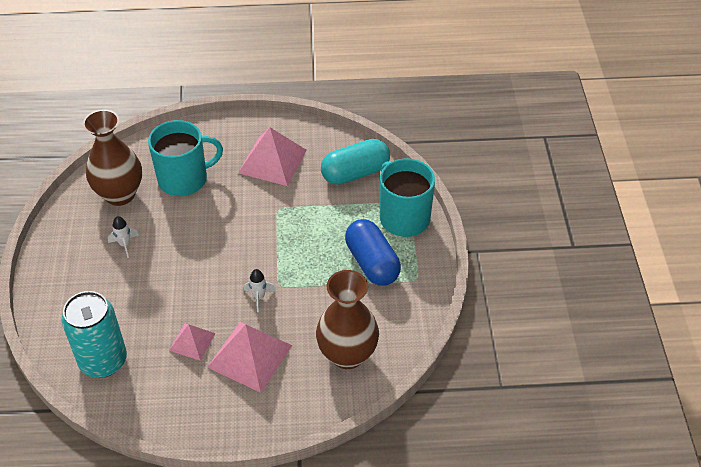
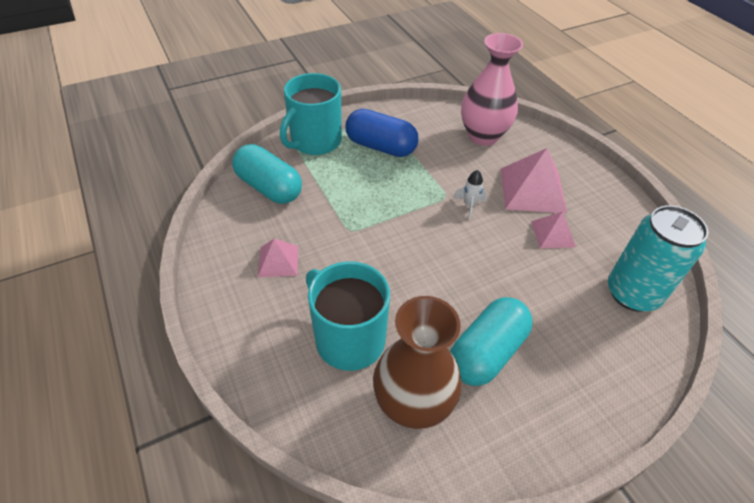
camera: 115 degrees left, 0 degrees up
white rocket [108,216,139,258] -> turquoise capsule [450,297,533,386]
pink pyramid [238,127,307,186] -> pink pyramid [258,239,298,277], size x0.56
brown vase [316,270,379,369] -> pink vase [461,33,523,146]
blue capsule [345,219,401,286] -> blue capsule turned 75 degrees clockwise [345,109,419,157]

